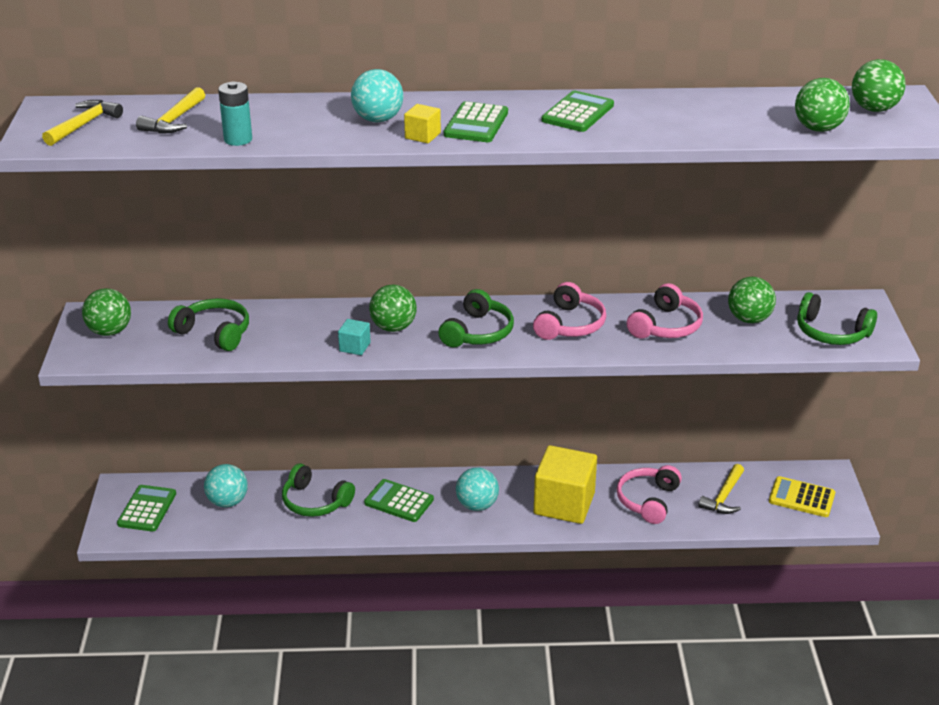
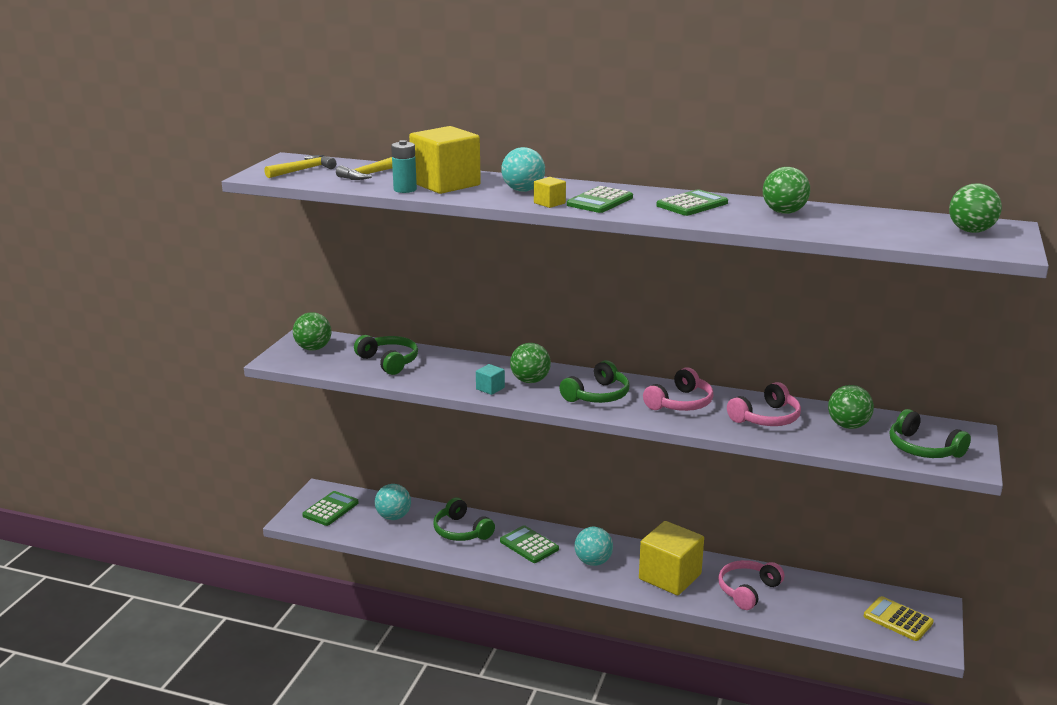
camera: 20 degrees right, 10 degrees down
yellow hammer [698,464,744,514] -> none
green ball [795,78,850,132] -> green ball moved to [763,167,810,214]
none -> yellow cube [409,126,481,194]

